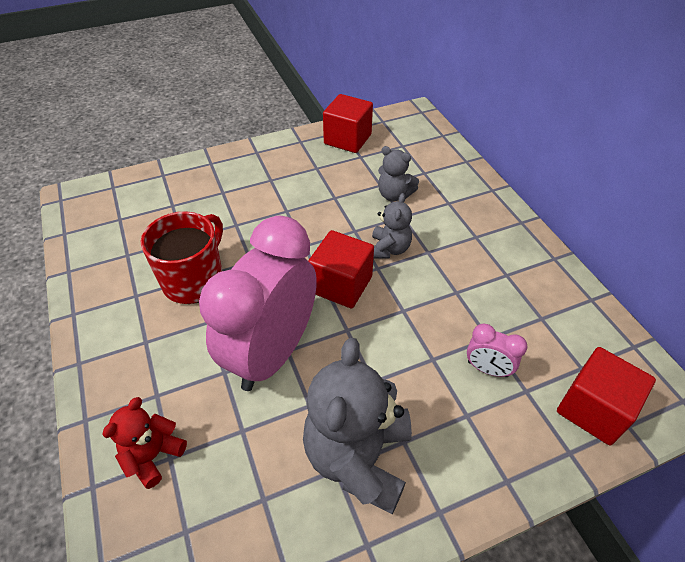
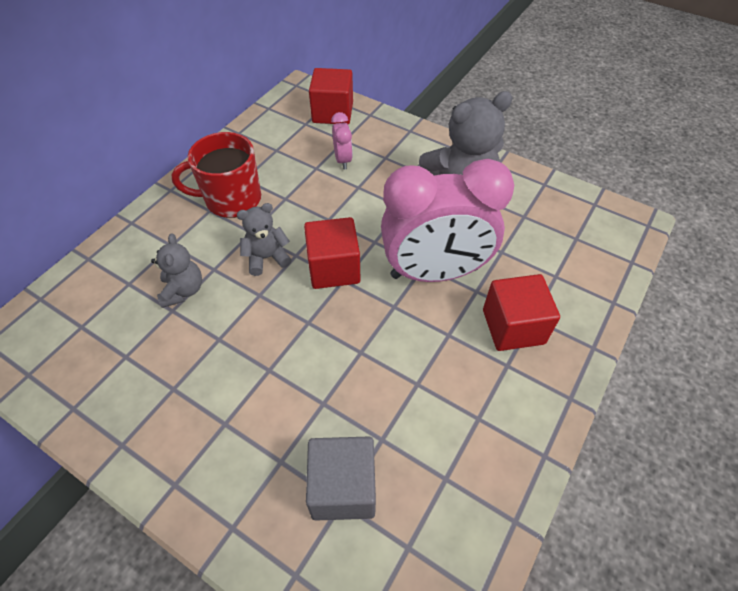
camera: 125 degrees left, 5 degrees up
red teddy bear [102,397,187,489] -> none
red mug [141,211,223,304] -> red mug moved to [172,132,261,218]
red cube [323,94,373,153] -> red cube moved to [483,274,560,351]
none -> grey cube [306,437,376,521]

